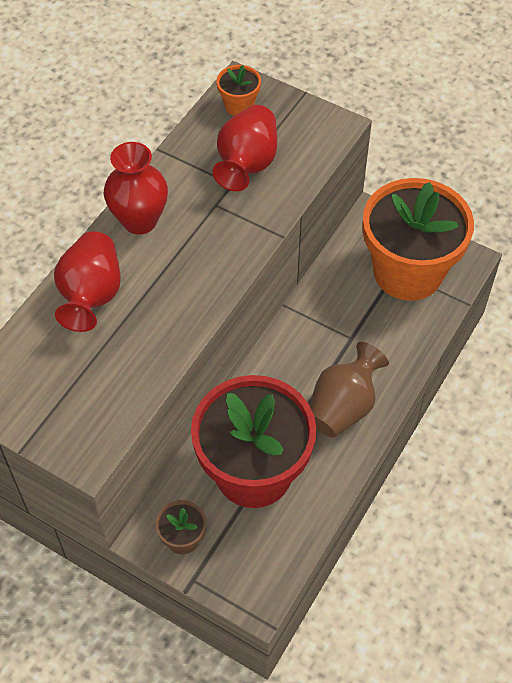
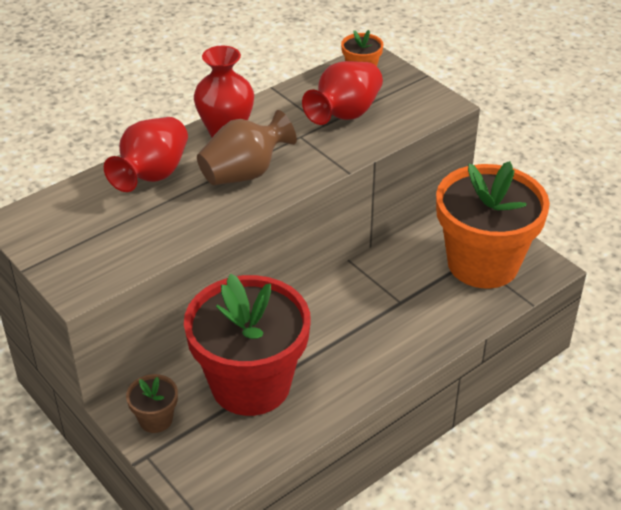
camera: 20 degrees right, 15 degrees down
brown vase [310,342,389,438] -> brown vase moved to [197,110,297,185]

